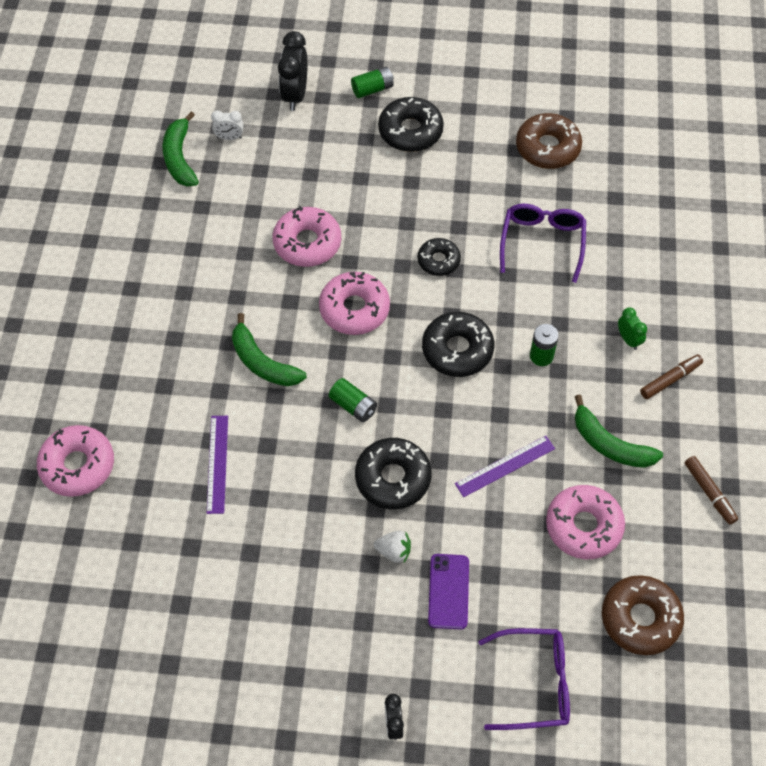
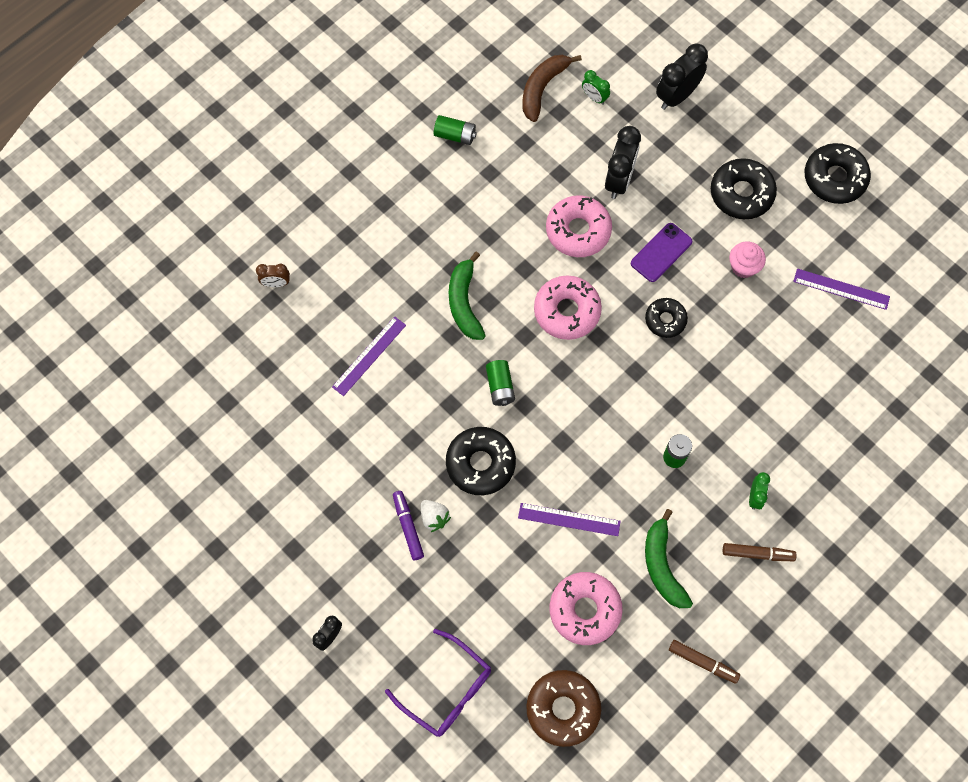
camera: 40 degrees right, 10 degrees up
pink donut [37,425,114,497] -> brown clock [256,264,290,287]
green banana [163,112,199,186] -> brown banana [522,55,582,122]
white clock [211,110,243,140] -> green clock [582,70,610,105]
green battery [351,67,394,98] -> green battery moved to [434,115,477,145]
black donut [422,312,494,377] -> black donut moved to [805,143,871,204]
purple phone [428,554,469,630] -> purple phone moved to [631,223,692,282]
purple glasses [500,204,586,283] -> none
brown donut [516,113,582,169] -> purple ruler [793,269,890,310]
brown marker [685,456,738,524] -> brown marker turned 75 degrees counterclockwise [669,640,740,684]
none -> purple marker [393,491,424,560]
none -> black clock [605,126,641,199]
none -> pink cupcake [729,242,766,278]

